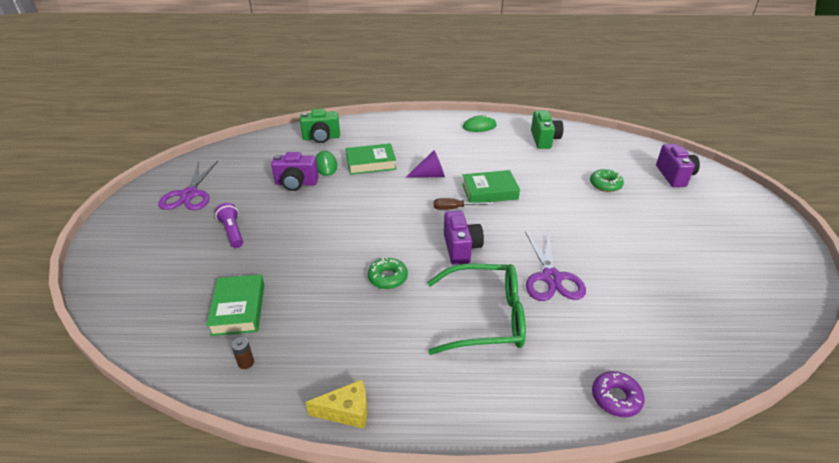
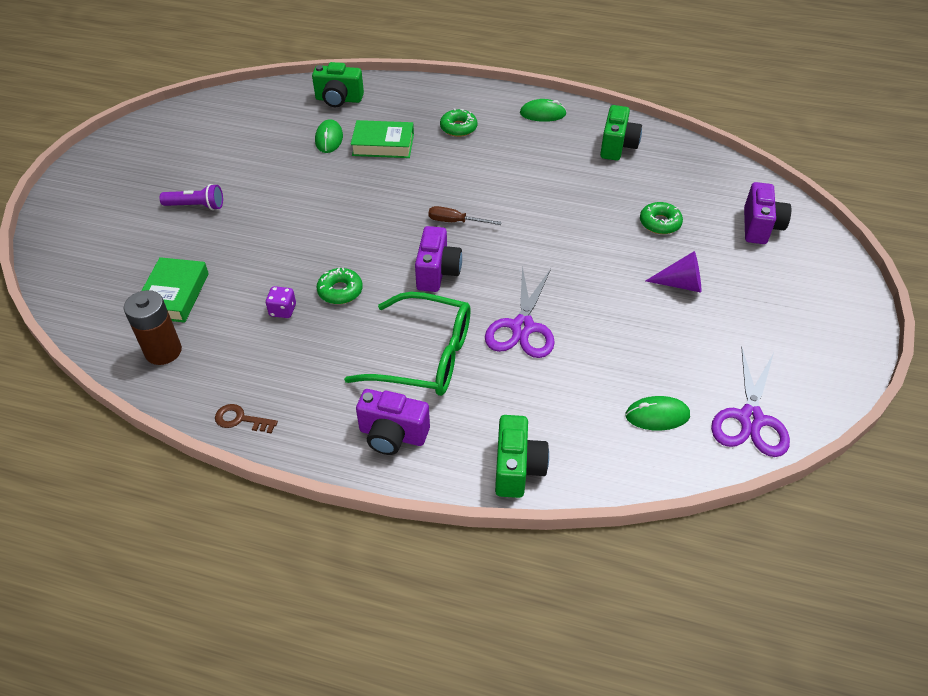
camera: 15 degrees right, 10 degrees up
purple scissors [158,161,218,210] -> purple scissors moved to [711,347,790,457]
purple flashlight [215,203,243,248] -> purple flashlight turned 105 degrees clockwise [159,184,223,210]
brown battery [231,337,254,369] -> brown battery [124,290,182,365], size x2.18
purple camera [271,152,319,191] -> purple camera moved to [356,389,430,455]
yellow cheese [305,380,367,429] -> brown key [215,404,278,434]
purple cone [406,150,445,178] -> purple cone moved to [645,251,701,293]
green book [462,170,520,202] -> none
purple donut [592,371,645,417] -> green camera [495,415,549,498]
none -> purple dice [265,286,296,318]
none -> green donut [440,109,478,137]
none -> green mouse [625,396,690,431]

